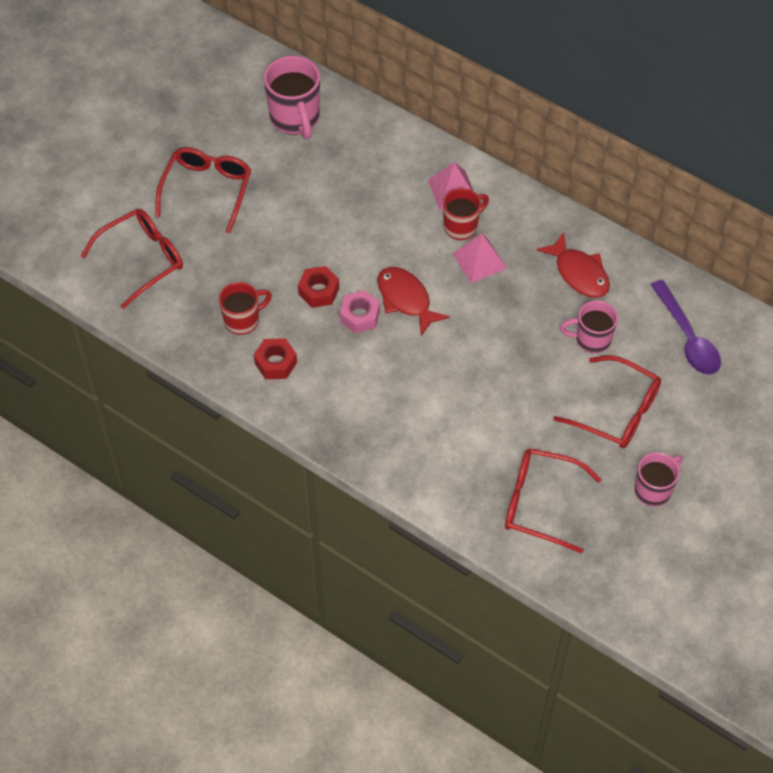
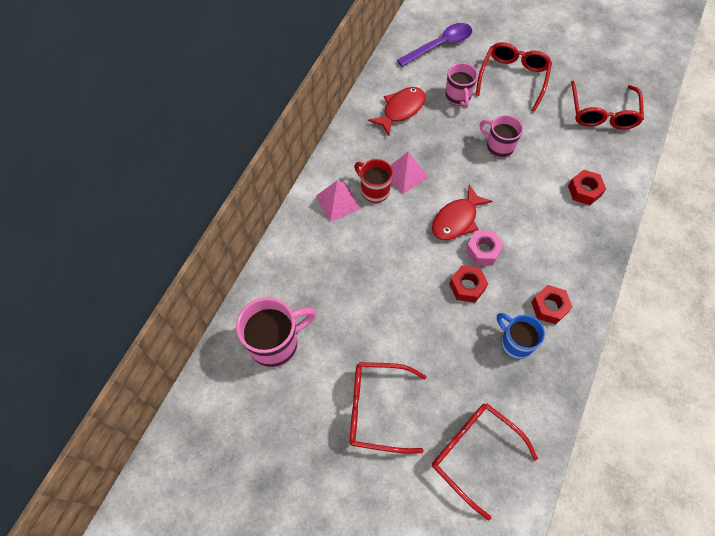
camera: 100 degrees left, 5 degrees up
red mug [219,282,272,335] -> blue mug [497,313,545,359]
pink mug [635,452,683,507] -> pink mug moved to [480,115,523,158]
none -> red nut [568,170,606,205]

